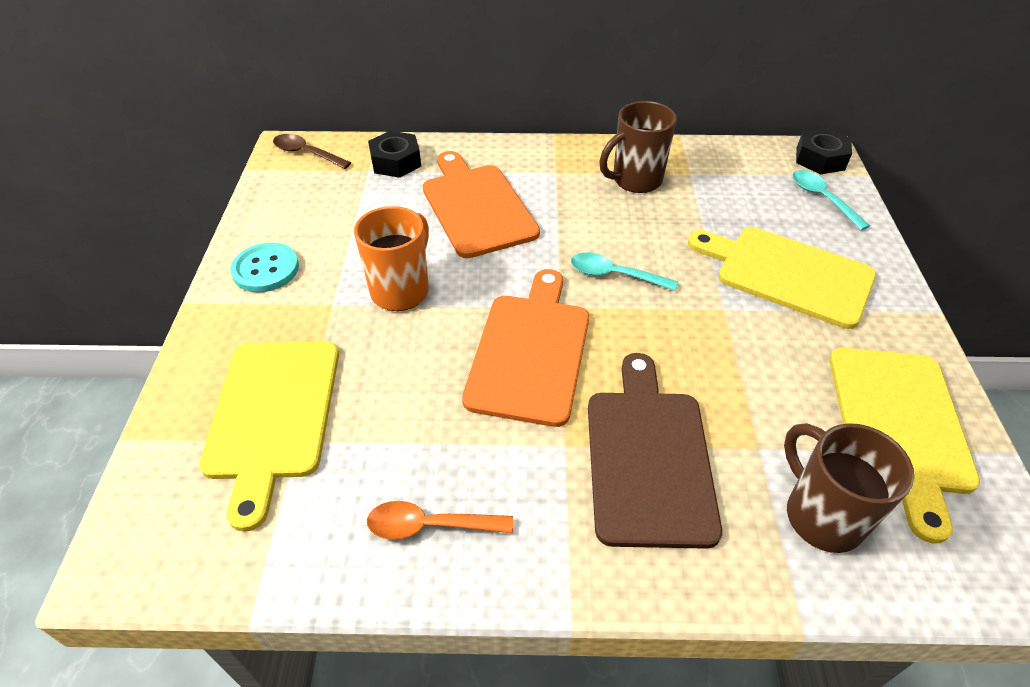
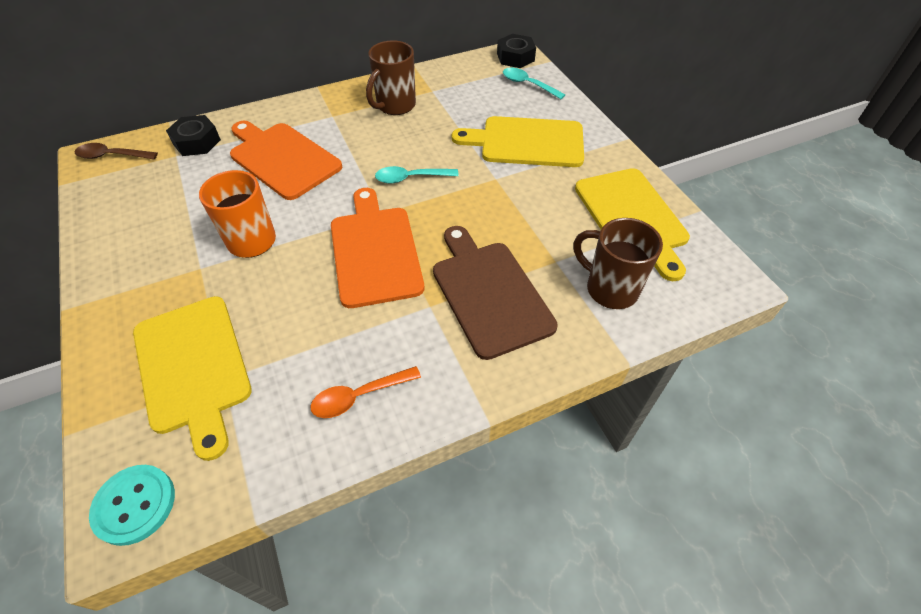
camera: 25 degrees left, 5 degrees up
turquoise button [230,243,299,293] -> turquoise button moved to [89,465,175,546]

